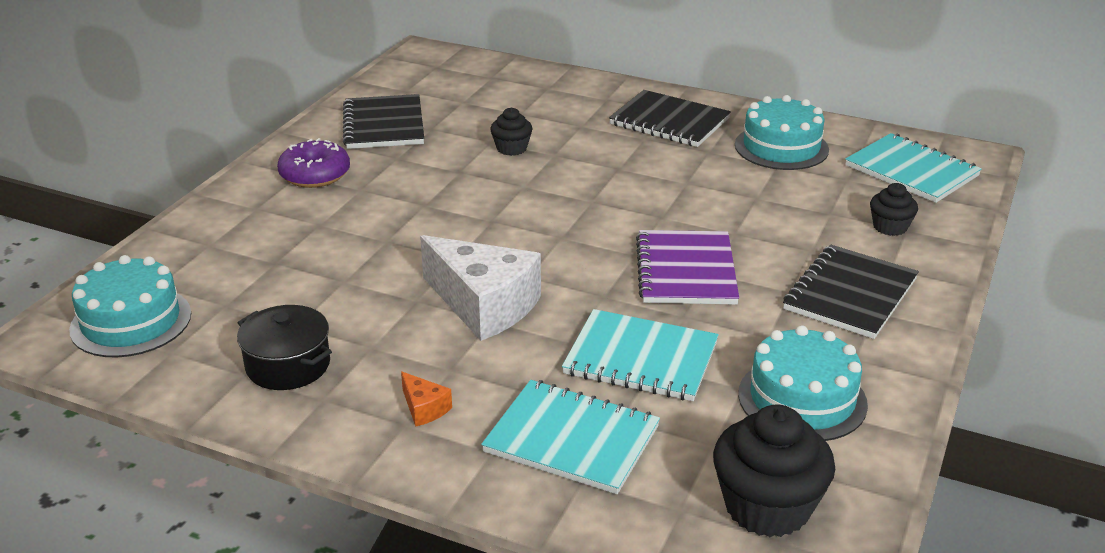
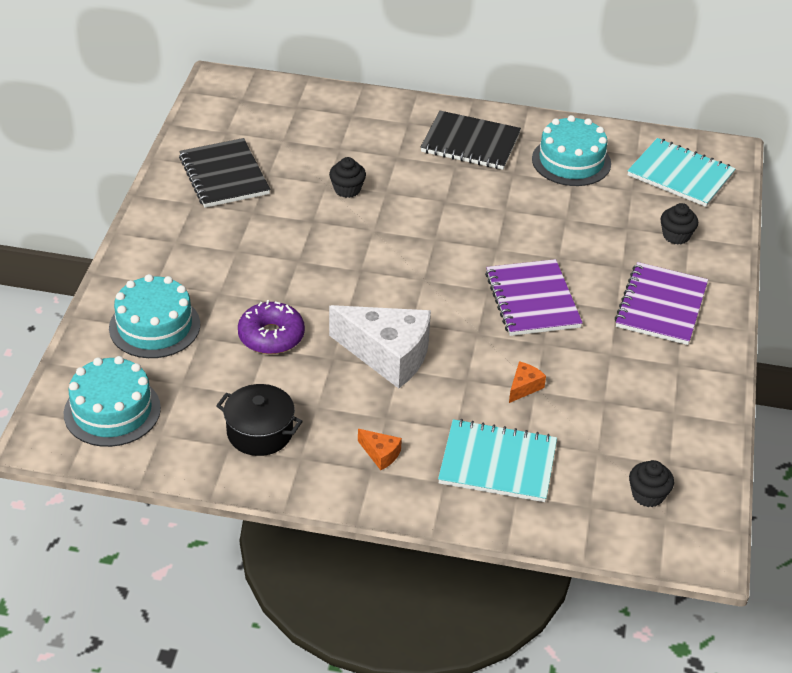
camera: 15 degrees left, 10 degrees up
purple donut [277,138,350,188] -> purple donut moved to [238,300,305,354]
turquoise notebook [562,309,719,401] -> orange cheese [509,361,546,403]
black cupcake [713,404,835,537] -> black cupcake [629,460,674,507], size x0.54
turquoise cake [738,325,868,441] -> turquoise cake moved to [109,274,200,358]
black notebook [783,245,919,339] -> purple notebook [615,262,708,345]

